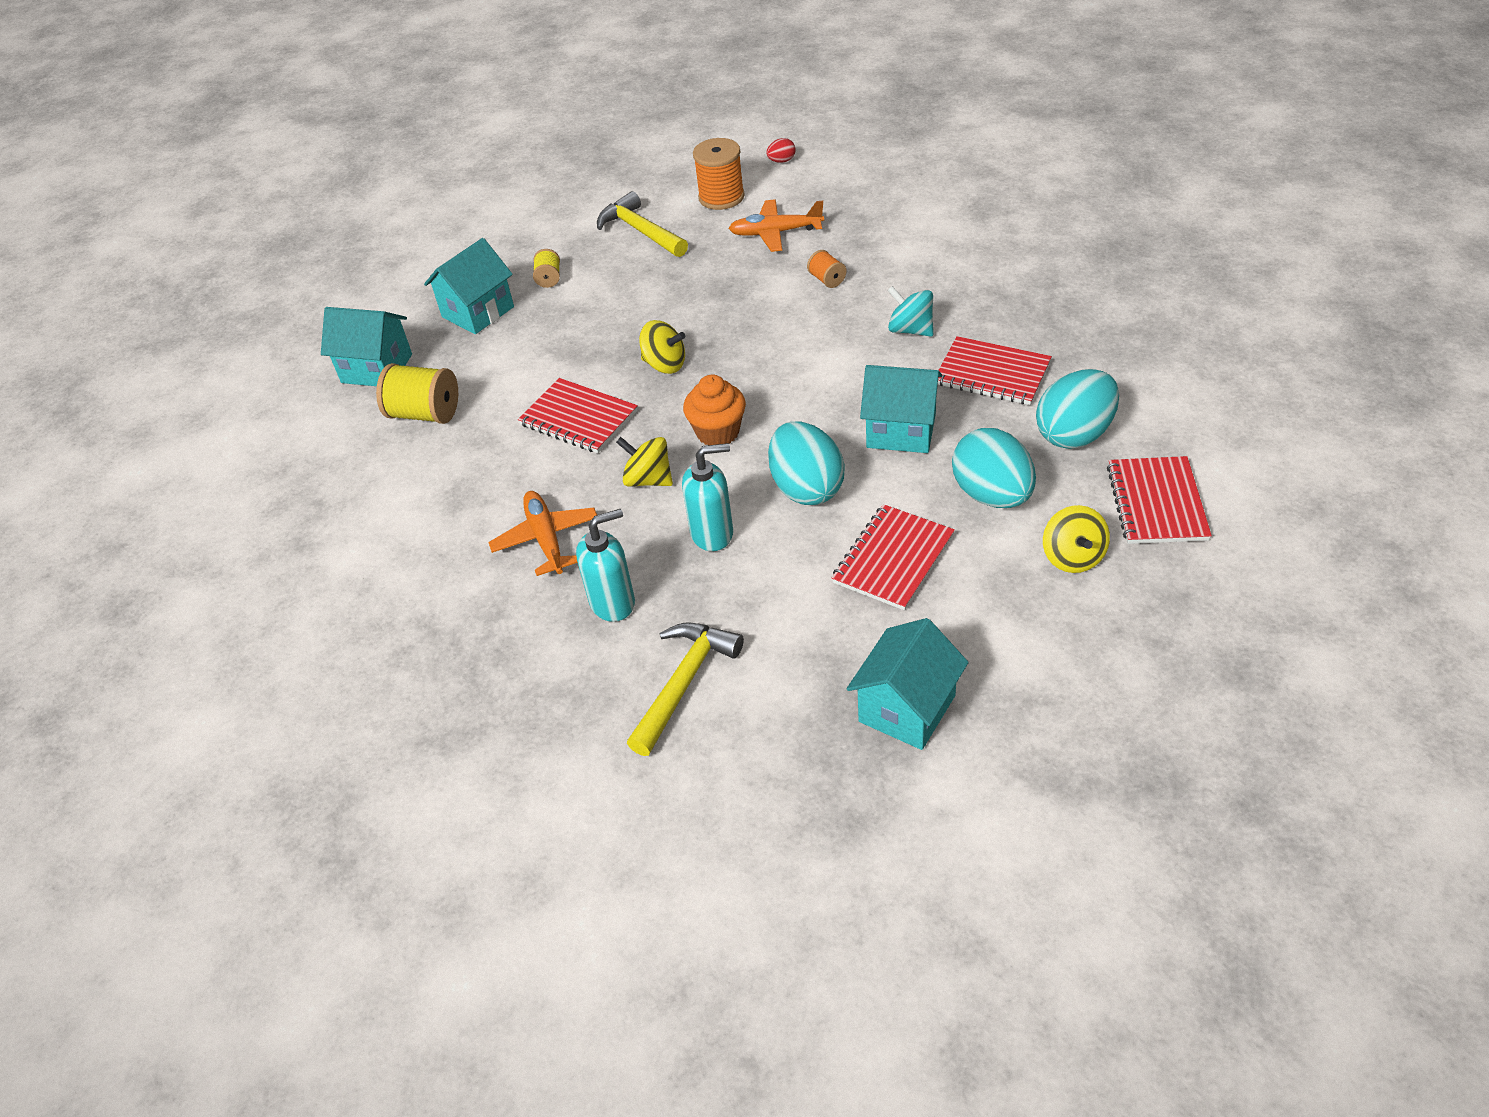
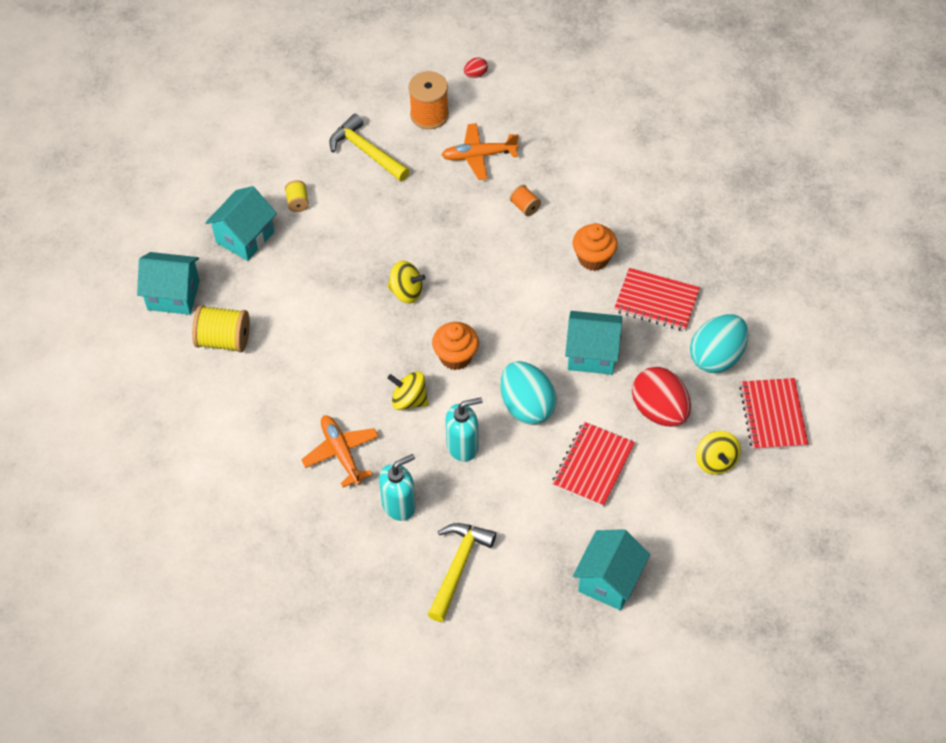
camera: 10 degrees left, 10 degrees up
red notebook [518,378,638,453] -> none
turquoise spinning top [887,286,933,337] -> orange cupcake [573,223,618,271]
turquoise egg [952,428,1036,508] -> red egg [632,367,691,427]

